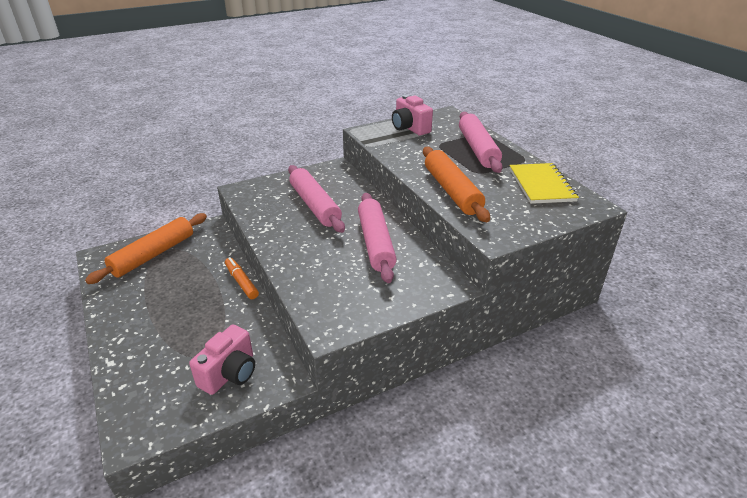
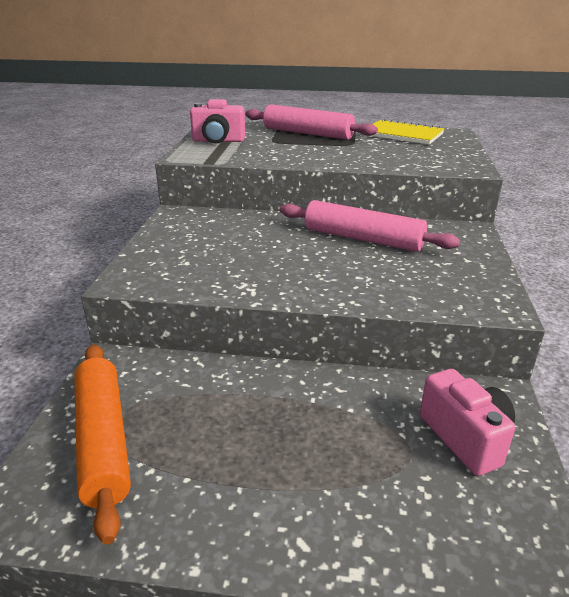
camera: 55 degrees left, 5 degrees down
orange marker [225,257,259,299] -> none
pink rolling pin [288,165,345,233] -> none
orange rolling pin [423,147,490,222] -> none

